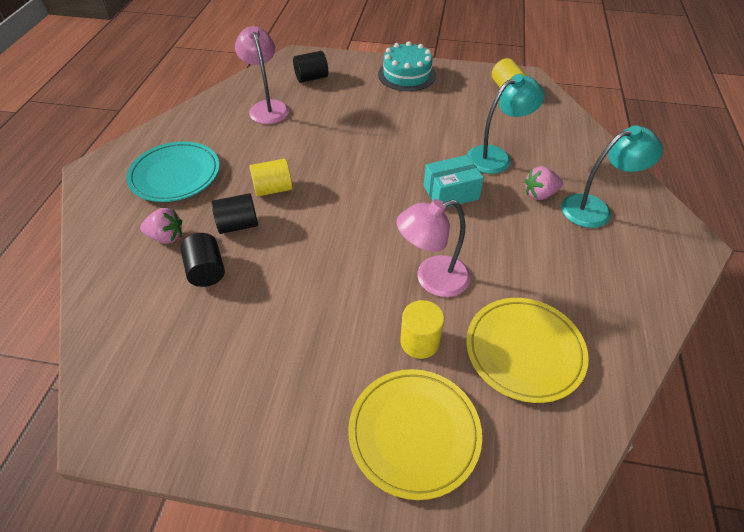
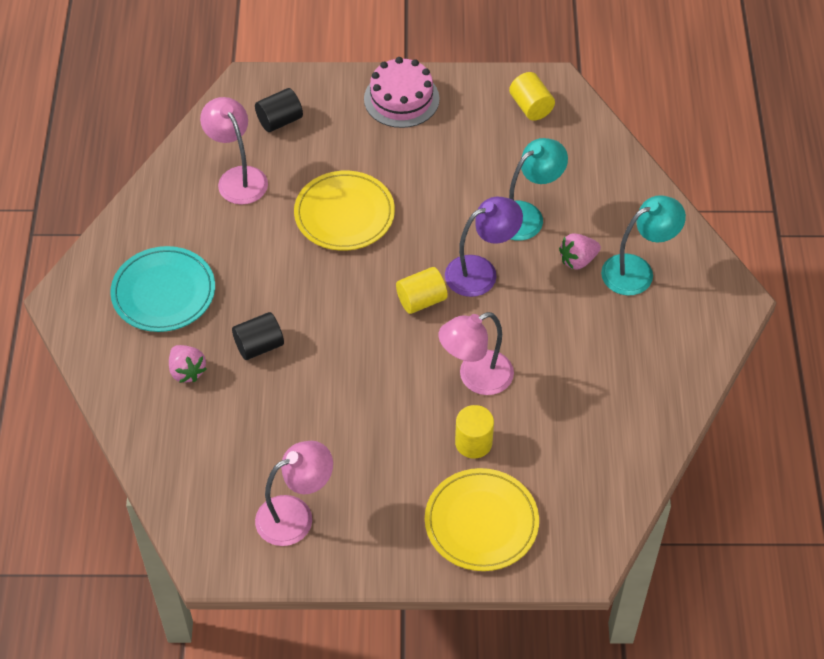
camera: 10 degrees left, 5 degrees up
pink strawberry [140,208,182,244] -> pink strawberry turned 60 degrees clockwise [169,345,207,383]
black cylinder [180,233,225,287] -> none
yellow cylinder [249,159,292,197] -> yellow cylinder moved to [396,267,448,314]
turquoise cake [378,41,436,91] -> pink cake [364,57,440,128]
turquoise box [424,155,484,208] -> purple lamp [445,196,523,297]
yellow plate [466,298,589,403] -> yellow plate moved to [294,171,395,251]
none -> pink lamp [255,441,333,546]

